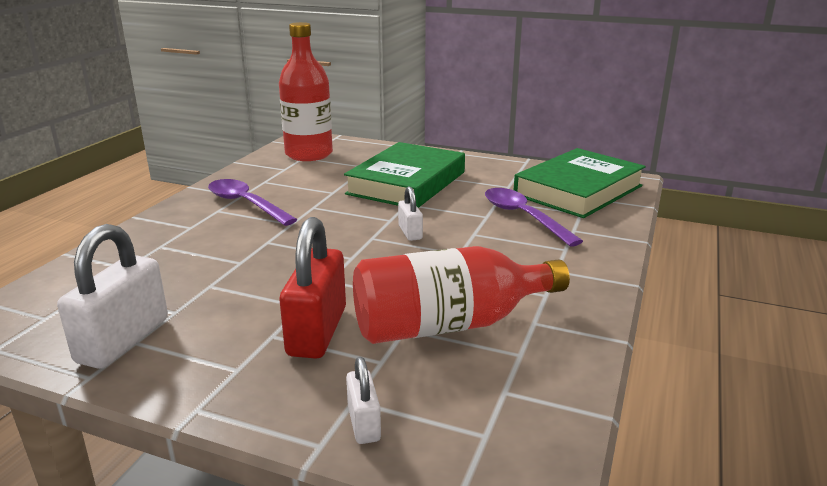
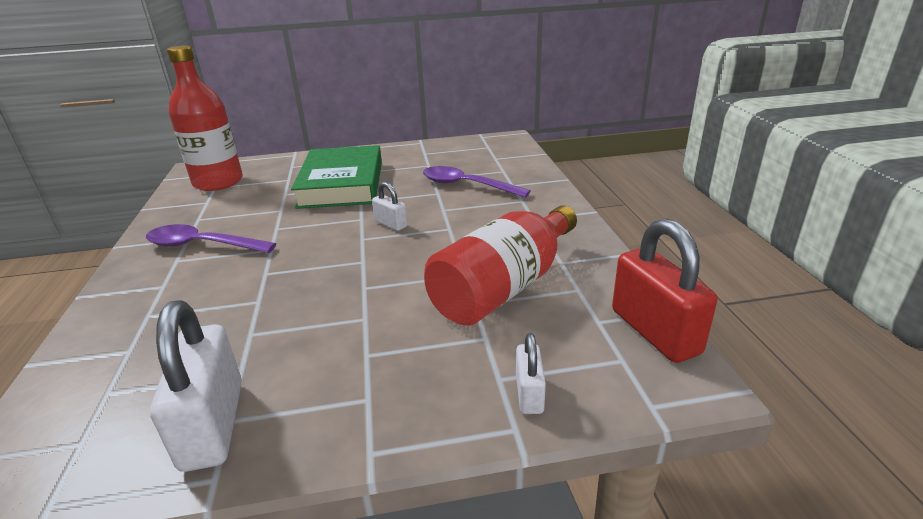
camera: 30 degrees left, 5 degrees up
red padlock [279,217,346,359] -> red padlock moved to [612,218,717,363]
white padlock [346,357,381,444] -> white padlock turned 45 degrees clockwise [516,333,546,414]
green book [514,148,646,218] -> none

